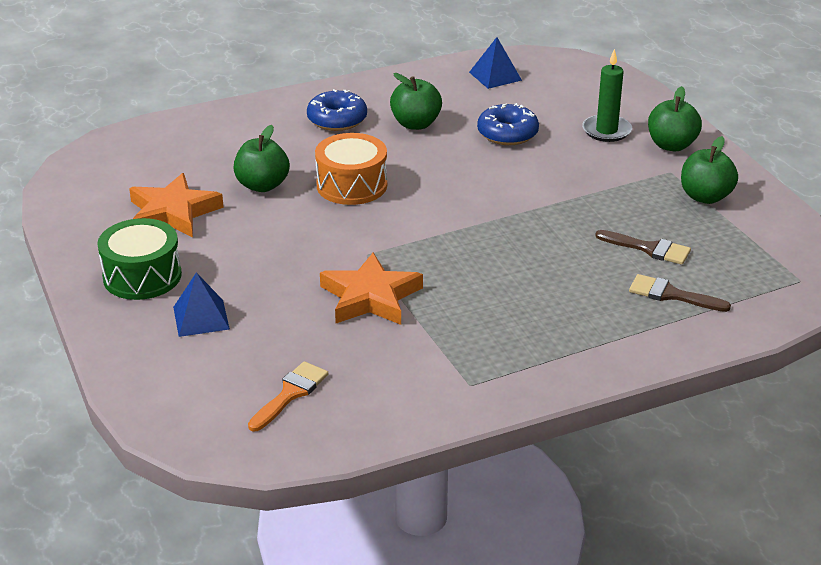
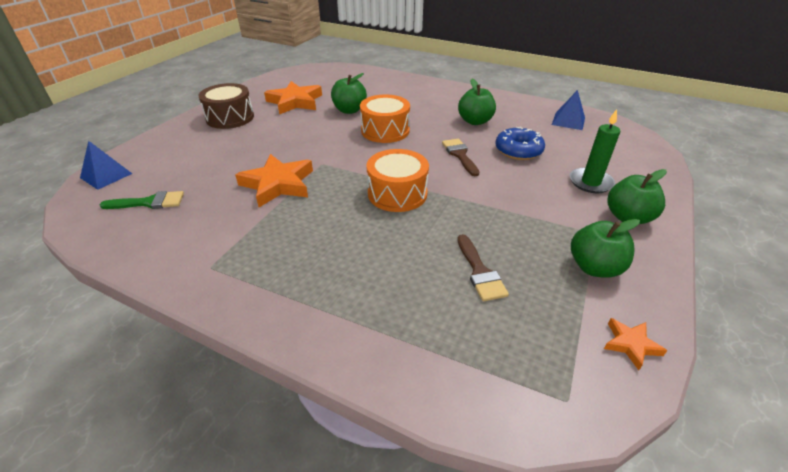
camera: 50 degrees right, 5 degrees up
green drum [97,218,182,300] -> brown drum [198,83,254,129]
blue pyramid [173,272,230,337] -> blue pyramid moved to [80,141,132,190]
orange brush [248,361,328,432] -> green brush [100,191,184,209]
blue donut [307,89,367,131] -> none
brown brush [629,274,731,312] -> brown brush moved to [442,139,479,176]
none -> orange drum [367,149,429,212]
none -> orange star [604,318,667,370]

